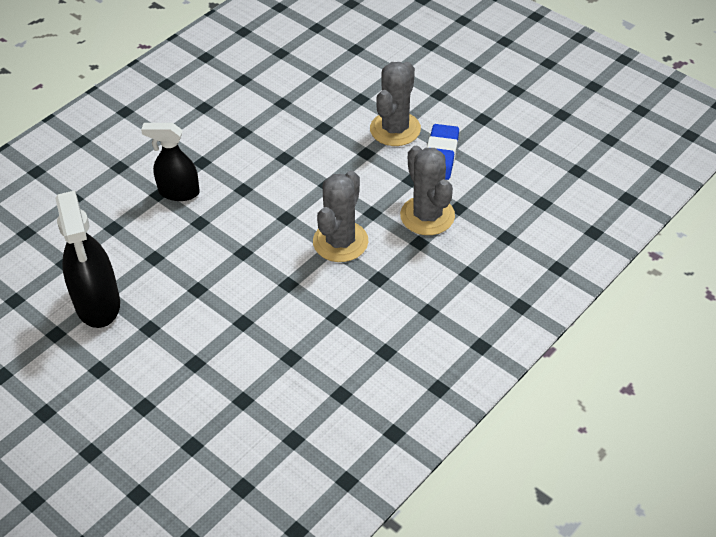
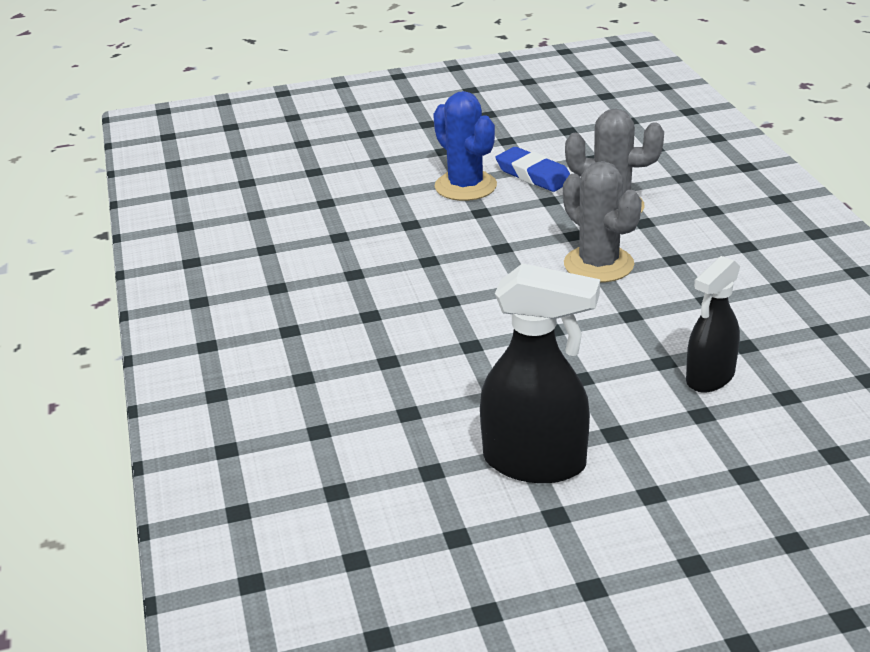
camera: 55 degrees left, 15 degrees down
black spray bottle [141,123,200,201] -> black spray bottle moved to [686,256,740,393]
grey cactus [370,62,421,146] -> blue cactus [433,91,497,201]

